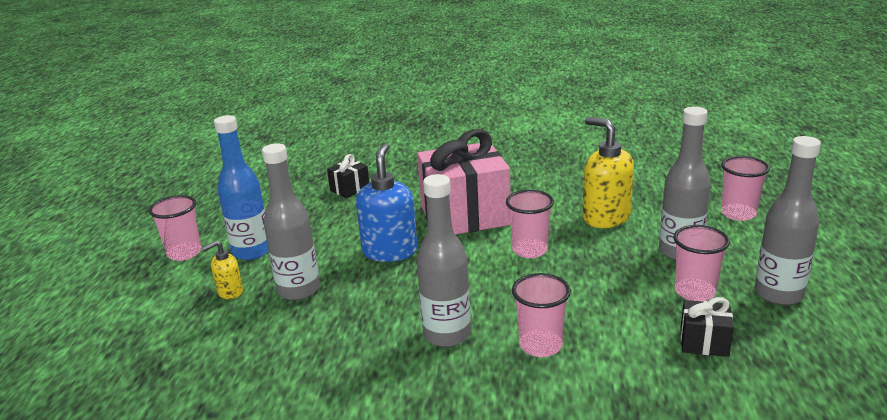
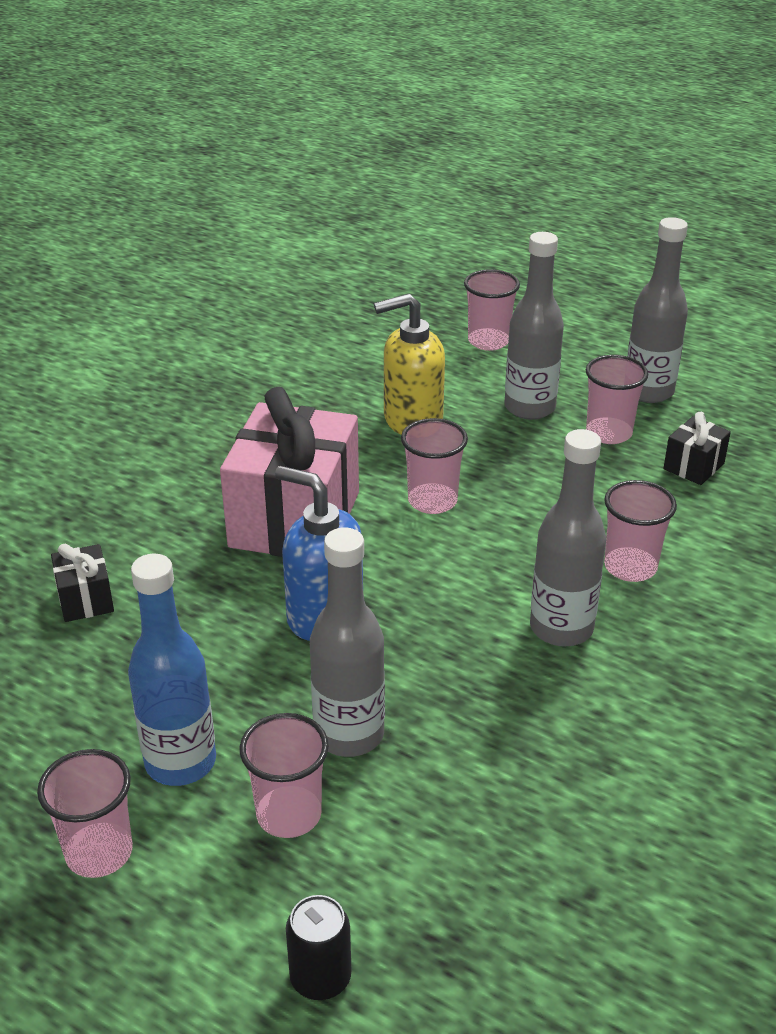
camera: 65 degrees left, 10 degrees up
yellow soap dispenser [202,241,243,299] -> pink cup [240,713,329,838]
none -> black can [286,895,351,1000]

